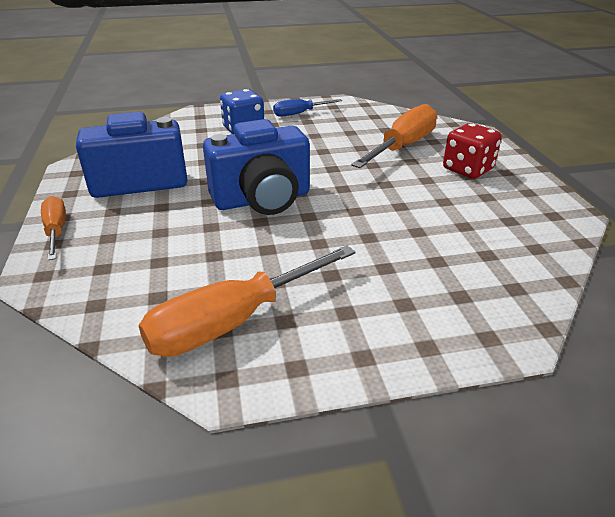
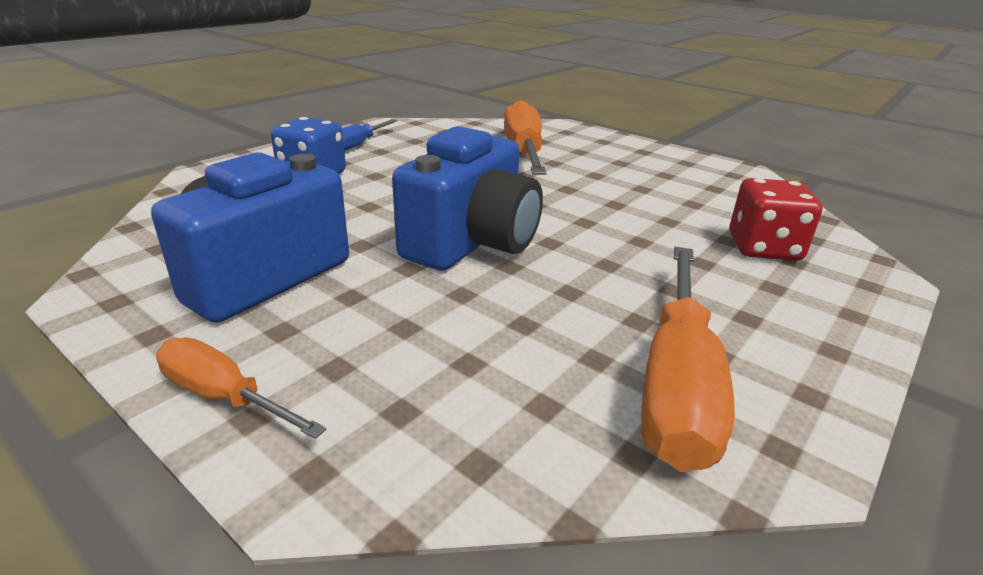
camera: 40 degrees left, 5 degrees down
red dice [443,123,502,179] -> red dice moved to [729,178,823,261]

